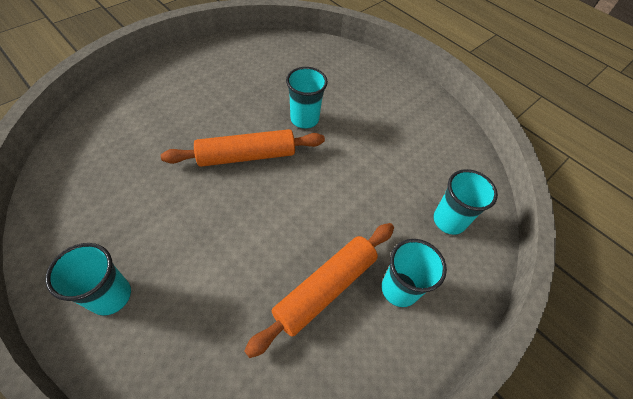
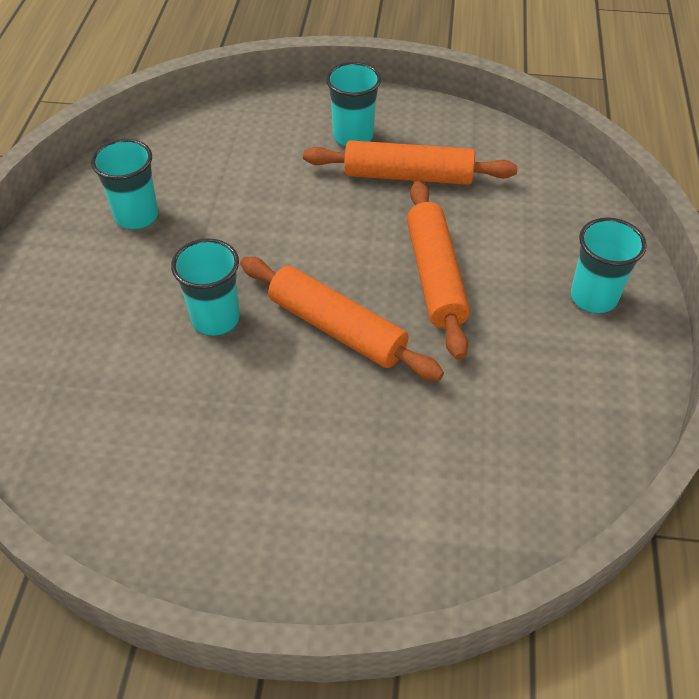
camera: 125 degrees left, 5 degrees down
turquoise cup [433,169,498,235] -> turquoise cup moved to [91,139,158,230]
none -> orange rolling pin [407,181,470,360]

